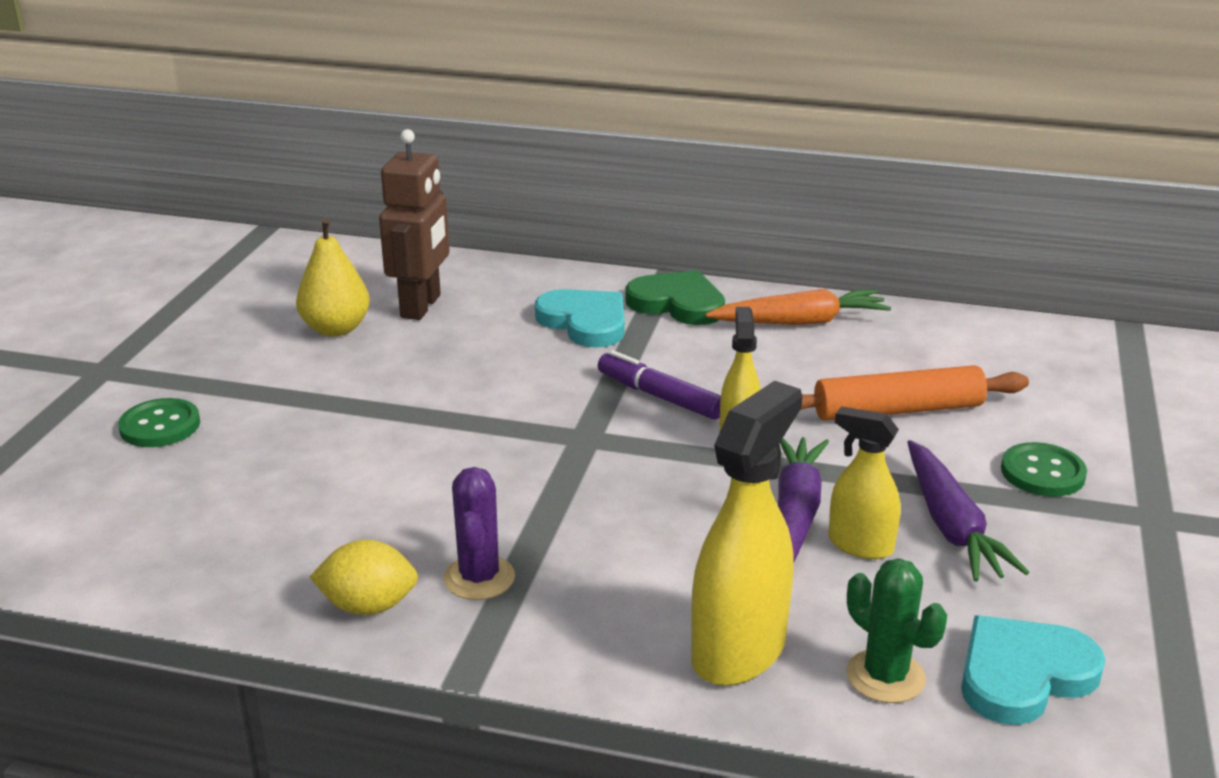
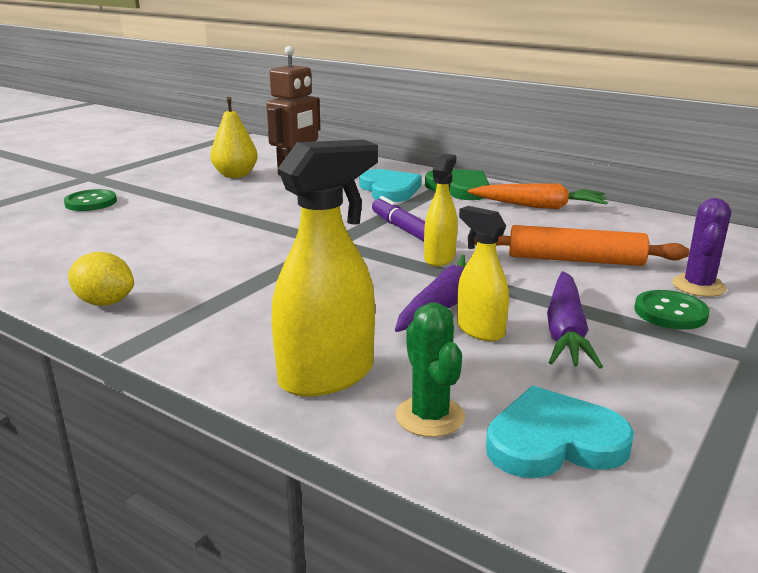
camera: 20 degrees right, 5 degrees down
purple cactus [443,467,515,600] -> purple cactus moved to [672,198,731,297]

